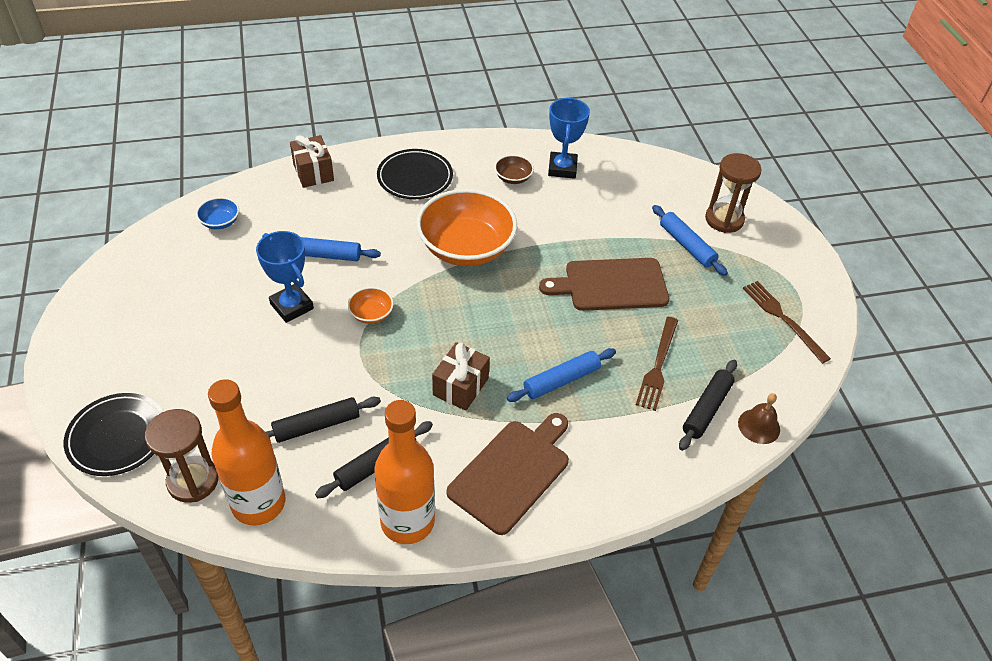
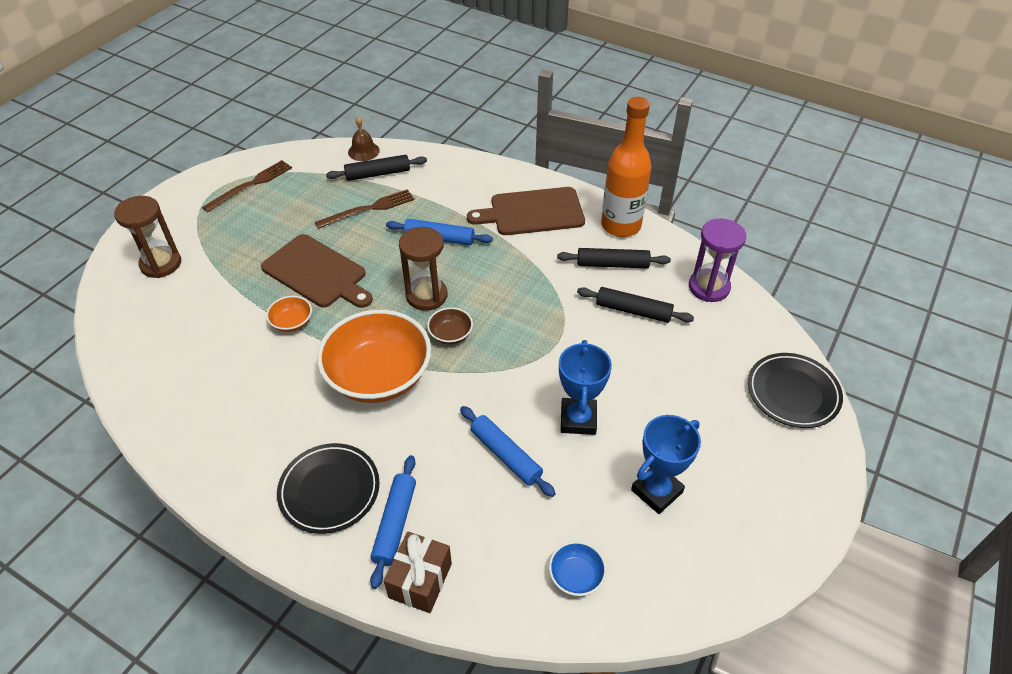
camera: 135 degrees left, 0 degrees up
brown hourglass [145,409,219,503] -> brown hourglass moved to [399,227,447,311]
orange bottle [208,379,285,526] -> purple hourglass [689,219,746,302]
orange bowl [348,287,394,324] -> orange bowl moved to [266,296,312,332]
brown gift [432,342,490,411] -> none
brown bowl [494,155,534,184] -> brown bowl moved to [427,307,473,345]
blue trophy [548,98,590,179] -> blue trophy moved to [631,415,701,514]
blue rolling pin [652,205,728,276] -> blue rolling pin moved to [370,455,416,589]
brown fork [743,281,831,364] -> brown fork turned 150 degrees counterclockwise [202,160,292,212]

